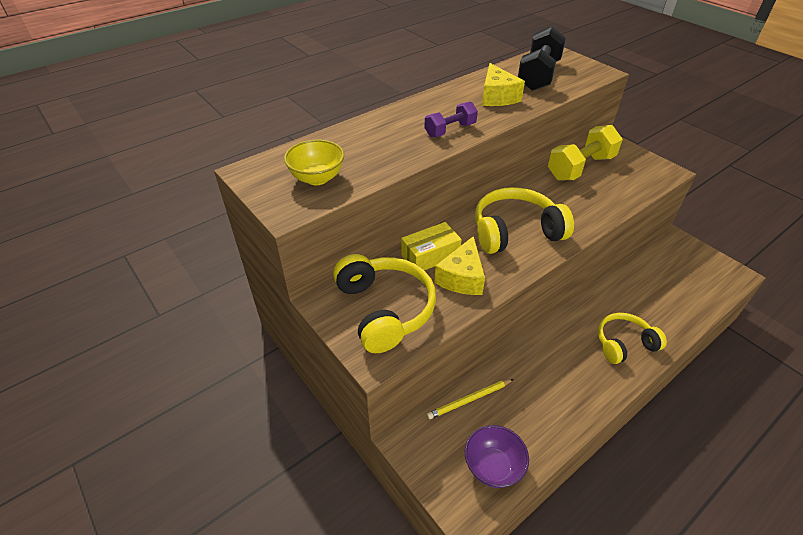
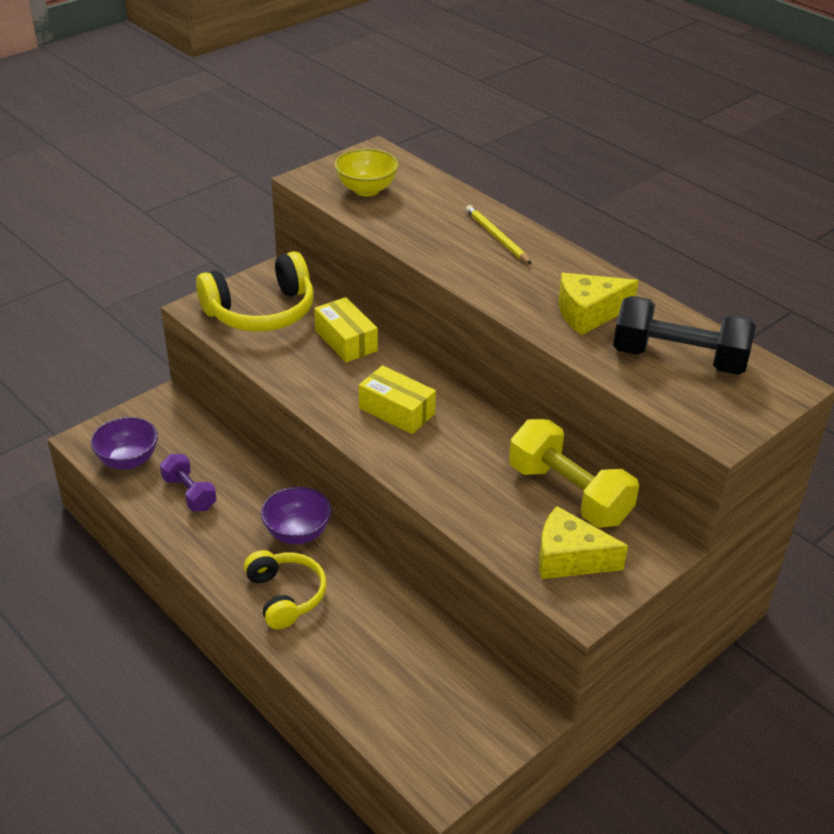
camera: 85 degrees right, 5 degrees down
purple dumbbell [424,101,478,137] -> purple dumbbell moved to [160,454,217,511]
yellow pencil [427,379,514,419] -> yellow pencil moved to [466,205,532,264]
yellow cheese [435,236,485,295] -> yellow cheese moved to [539,506,628,579]
yellow headphones [475,187,574,254] -> yellow box [359,365,436,434]
none -> purple bowl [261,487,332,544]

